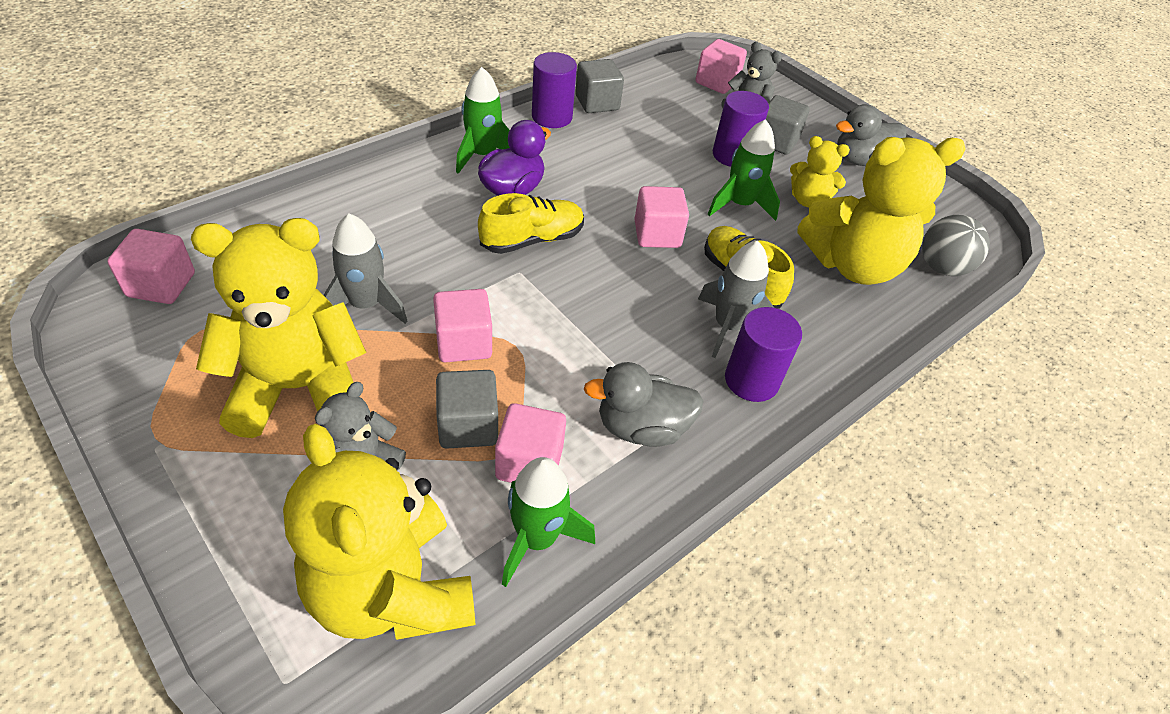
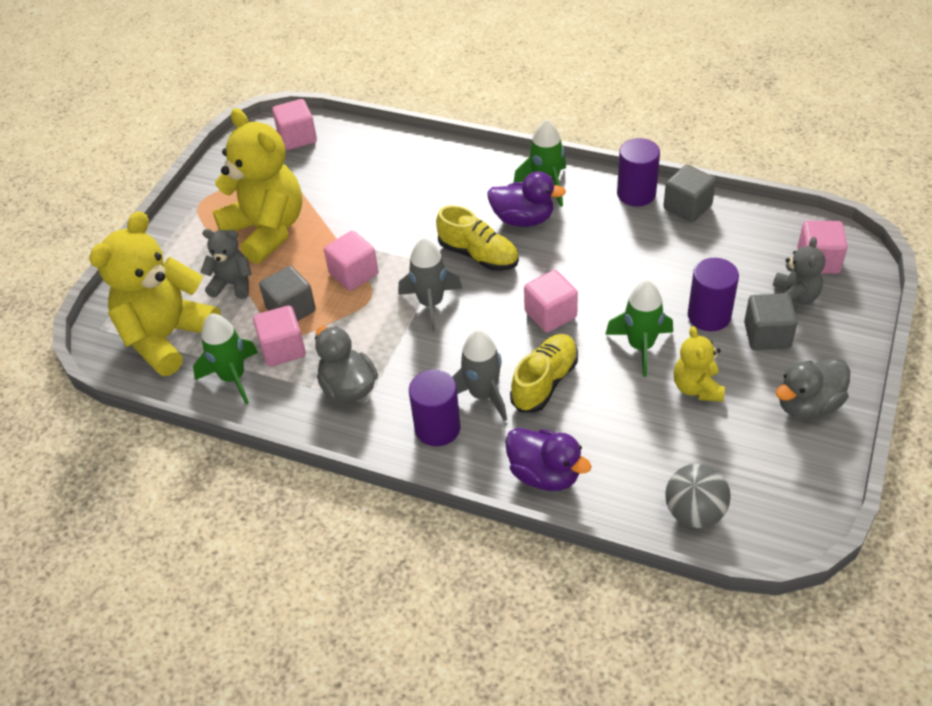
camera: 70 degrees right, 0 degrees up
grey rocket [324,213,408,324] -> grey rocket moved to [398,238,462,331]
yellow teddy bear [798,137,966,285] -> none
grey duck [836,104,907,166] -> grey duck turned 75 degrees counterclockwise [776,358,850,419]
none -> purple duck [505,428,591,491]

